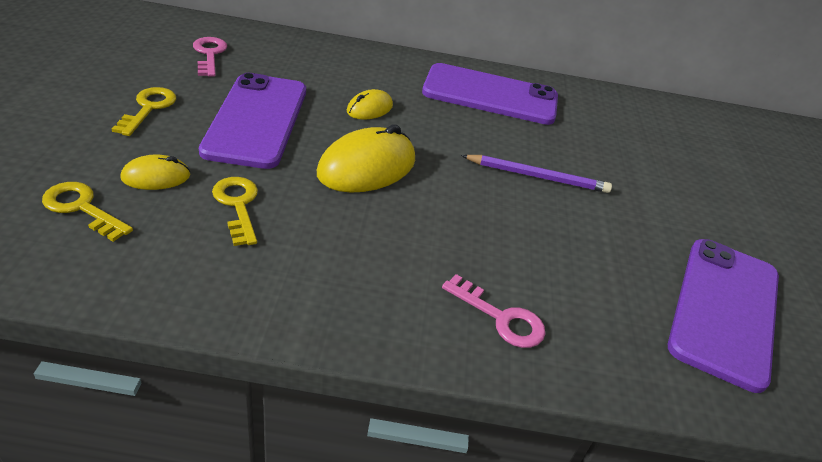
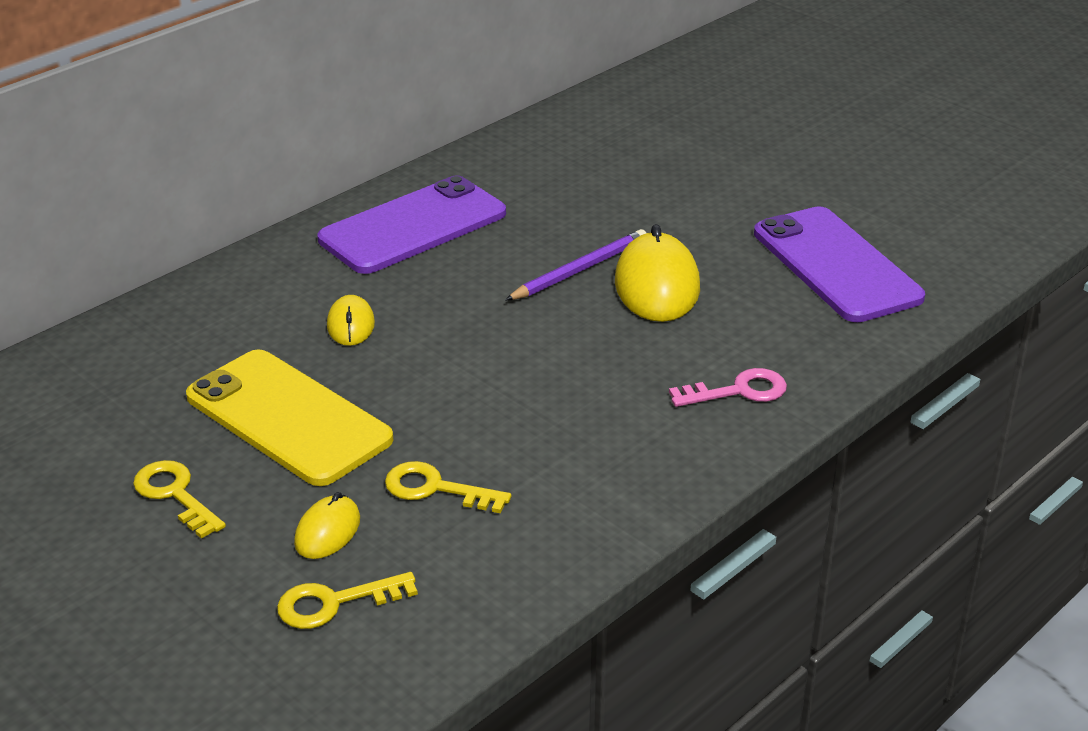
camera: 45 degrees left, 5 degrees down
pink key [193,37,227,77] -> none
purple phone [199,73,306,169] -> yellow phone [186,350,393,486]
yellow mouse [317,124,415,193] -> yellow mouse moved to [615,224,700,322]

